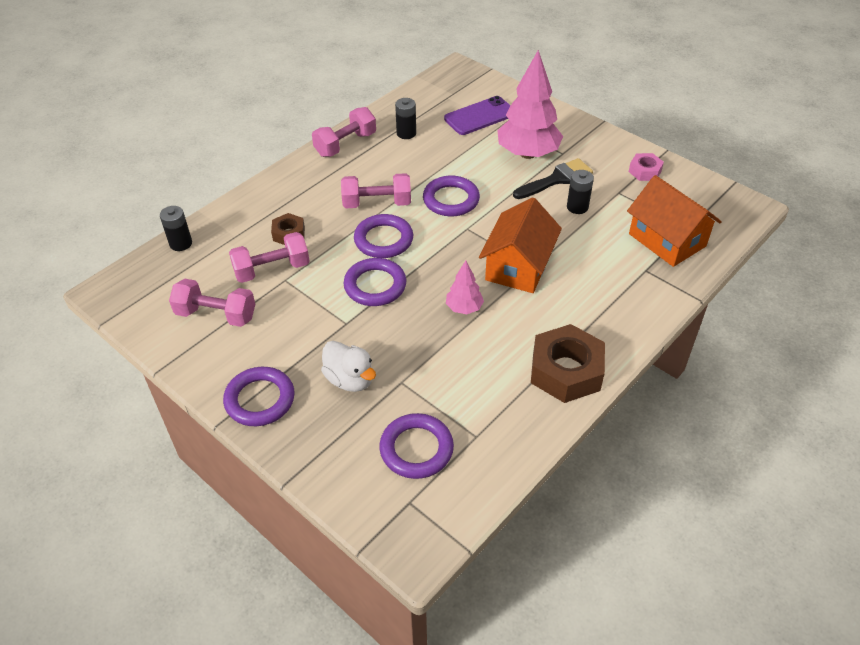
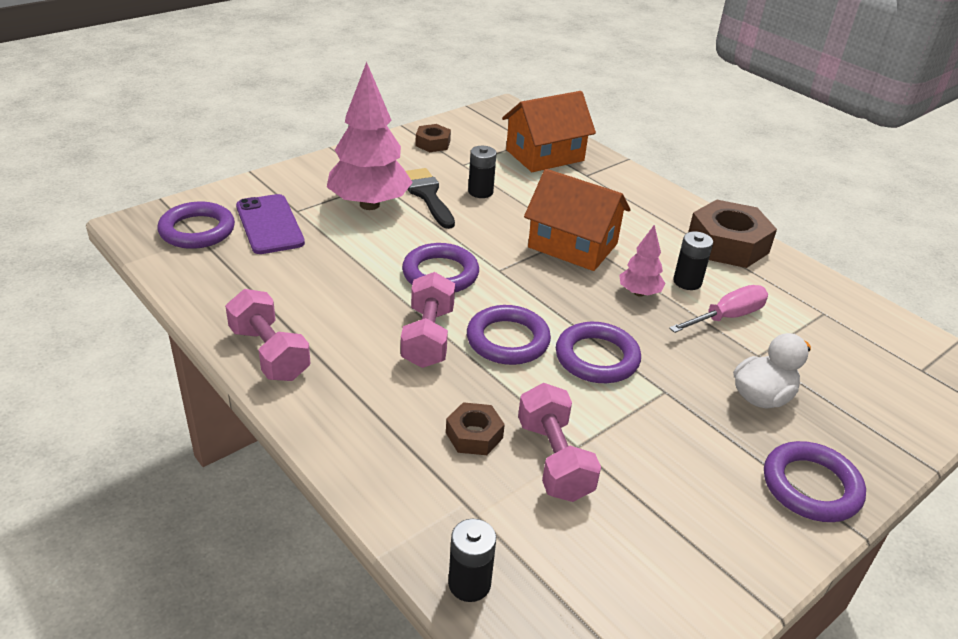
camera: 85 degrees left, 10 degrees down
pink dumbbell [169,279,255,327] -> none
purple ring [379,413,454,479] -> purple ring moved to [158,202,235,249]
black battery [395,98,416,139] -> black battery moved to [673,231,713,290]
pink nut [629,153,664,181] -> brown nut [416,124,451,152]
none -> pink screwdriver [669,285,768,333]

